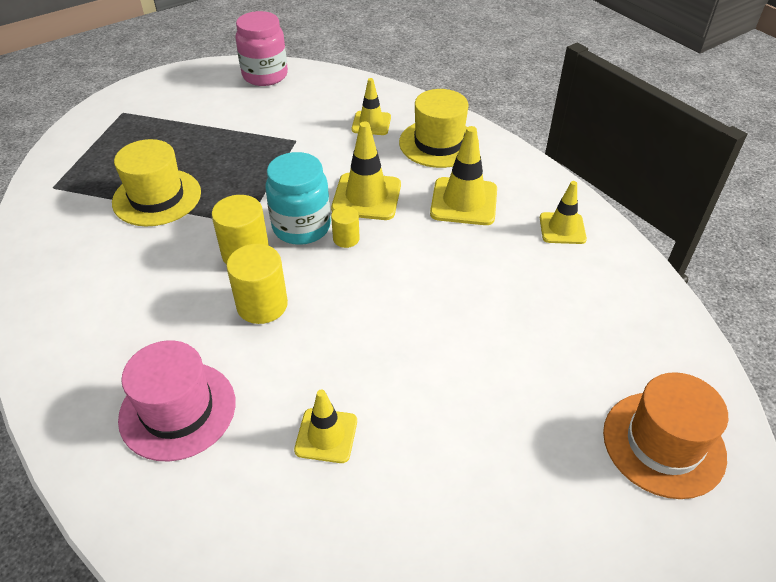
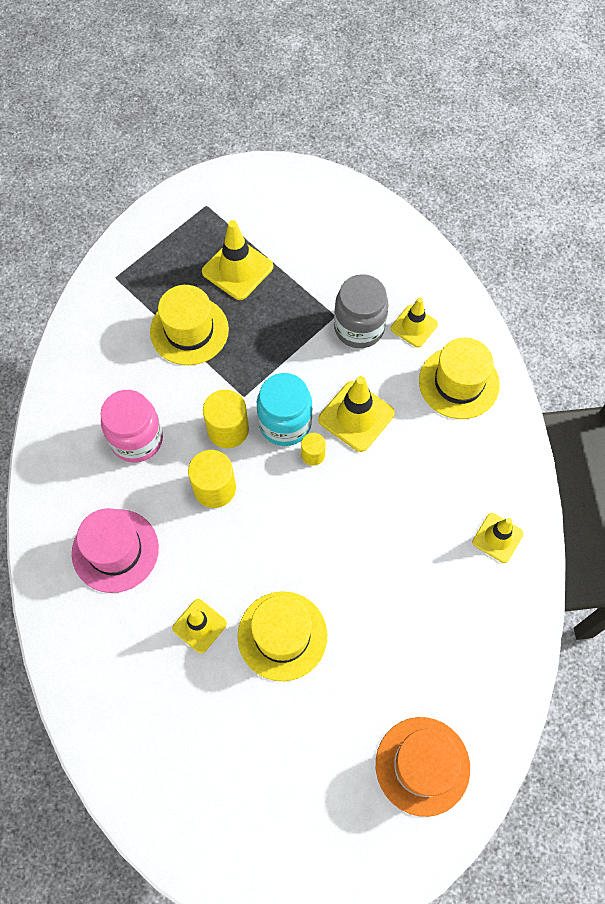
camera: 30 degrees right, 20 degrees up
pink jar [235,11,288,86] -> pink jar moved to [101,390,163,463]
yellow traffic cone [430,126,497,225] -> yellow traffic cone moved to [202,220,273,300]
none -> yellow hat [237,591,327,681]
none -> grey jar [334,274,388,348]

